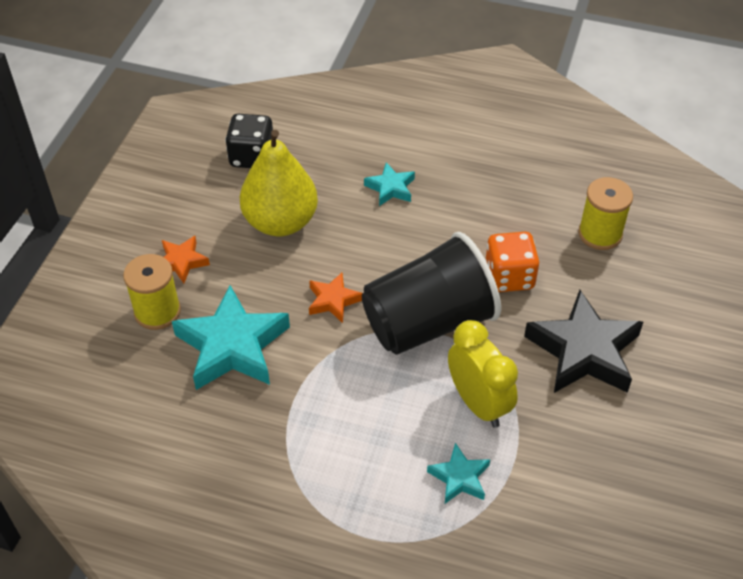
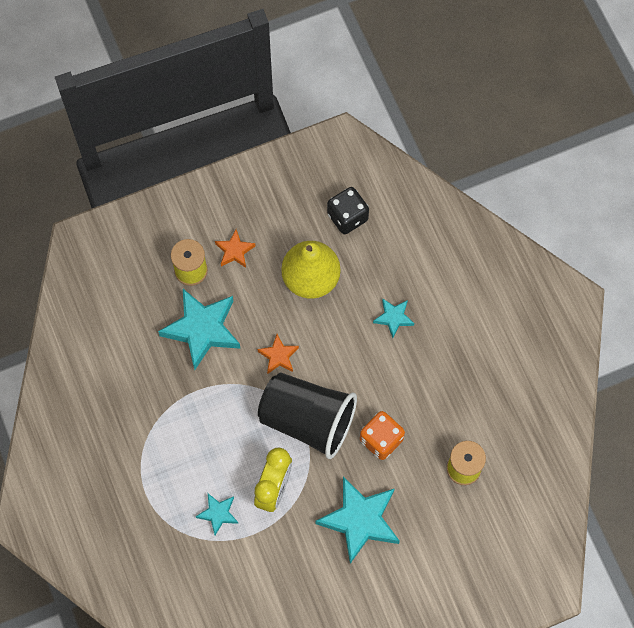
camera: 50 degrees right, 20 degrees up
black star [524,290,643,393] -> turquoise star [316,477,400,564]

